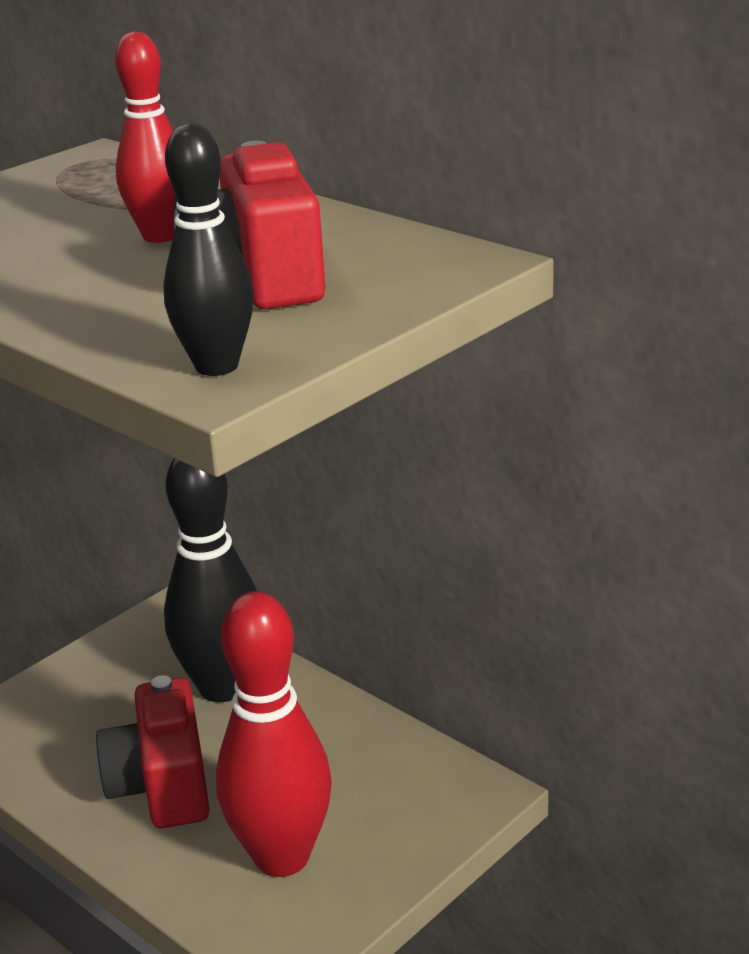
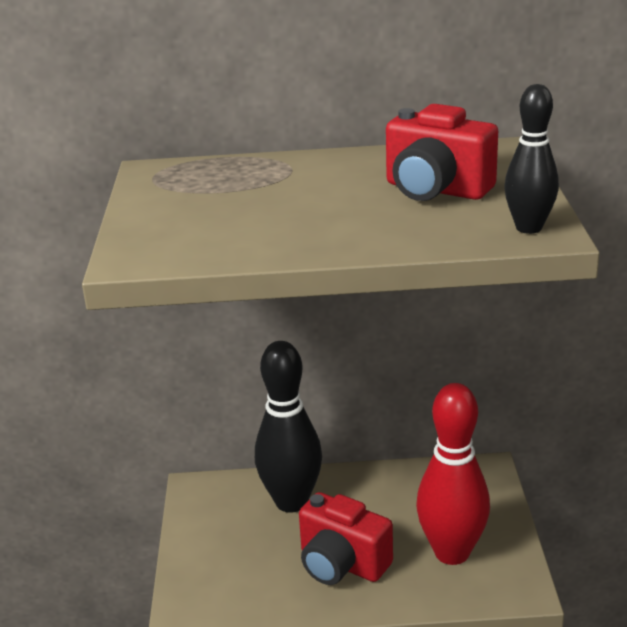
camera: 45 degrees left, 0 degrees up
red bowling pin [115,32,176,243] -> none

